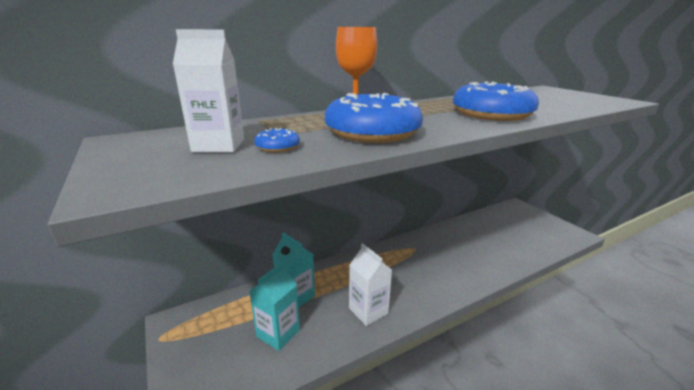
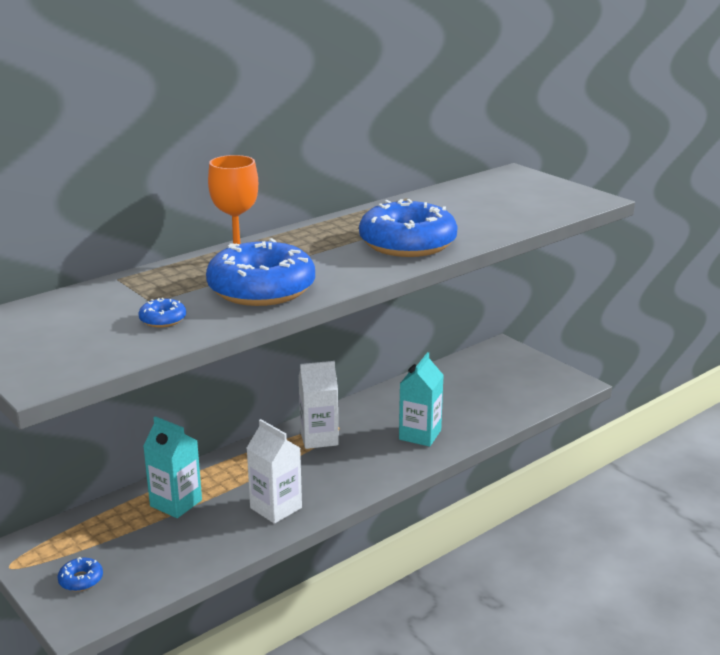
camera: 10 degrees left, 0 degrees up
white carton [173,29,244,152] -> white carton moved to [299,361,339,449]
turquoise carton [249,261,300,351] -> turquoise carton moved to [399,352,444,447]
none -> blue donut [57,557,103,592]

